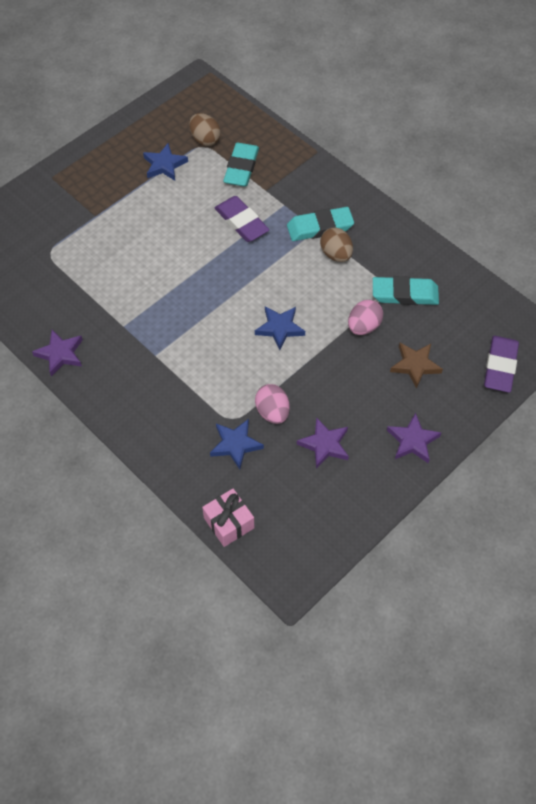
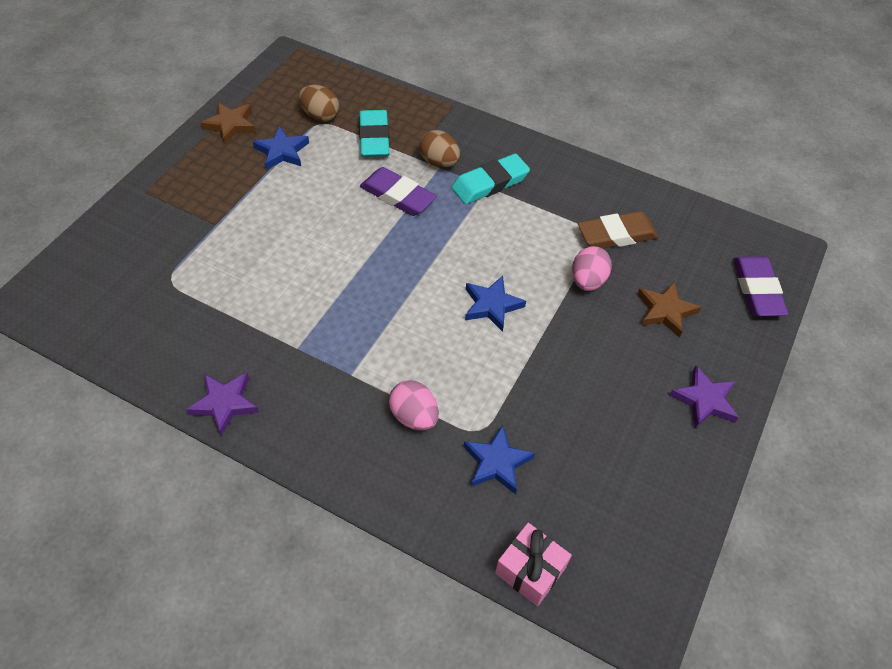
camera: 20 degrees left, 5 degrees down
pink egg [255,384,290,424] -> pink egg moved to [389,380,439,431]
purple star [297,417,349,469] -> none
brown egg [320,227,353,262] -> brown egg moved to [419,130,460,168]
turquoise eraser [373,276,439,305] -> brown eraser [578,211,659,249]
none -> brown star [200,102,256,144]

